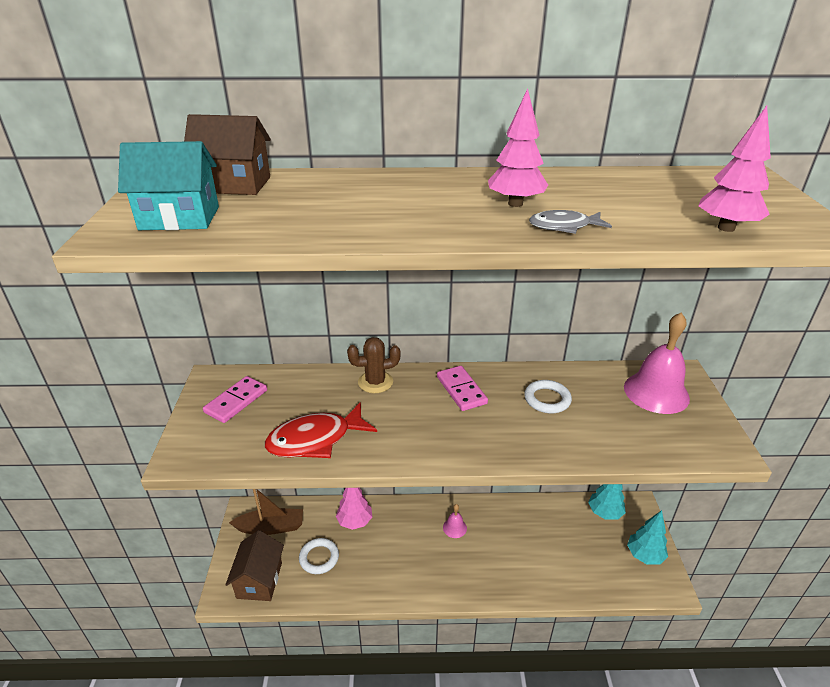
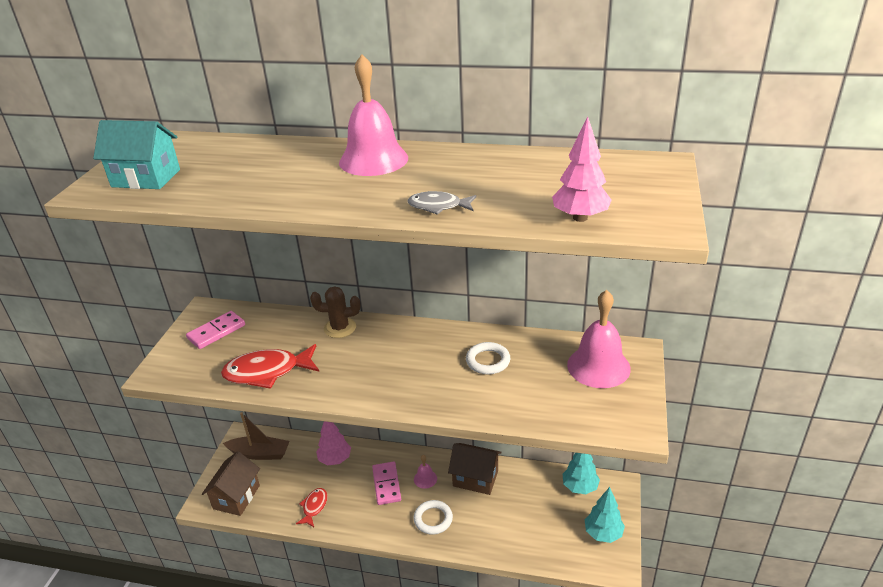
camera: 15 degrees right, 0 degrees up
brown house [184,114,271,195] -> brown house moved to [448,443,502,495]
white ring [299,538,339,574] -> white ring moved to [414,500,453,535]
pink domino [437,366,488,411] -> pink domino moved to [372,462,401,505]
pink tree [488,88,548,207] -> none
none -> red fish [296,488,328,527]
none -> pink bell [339,54,408,176]

